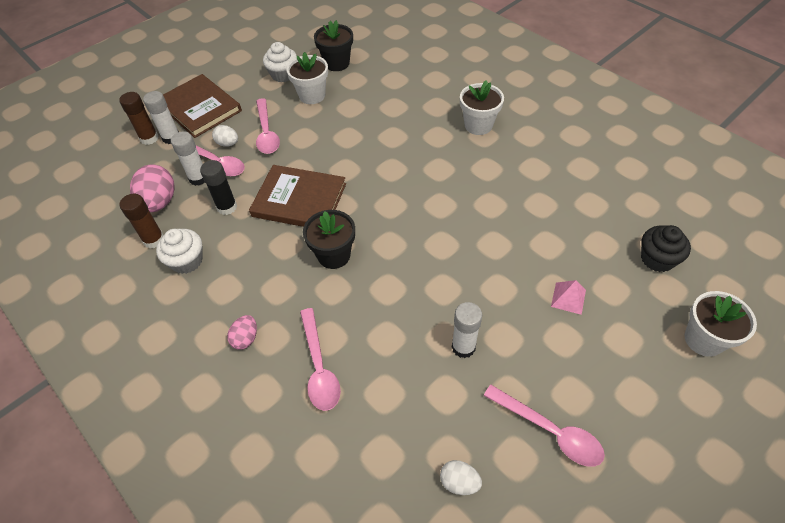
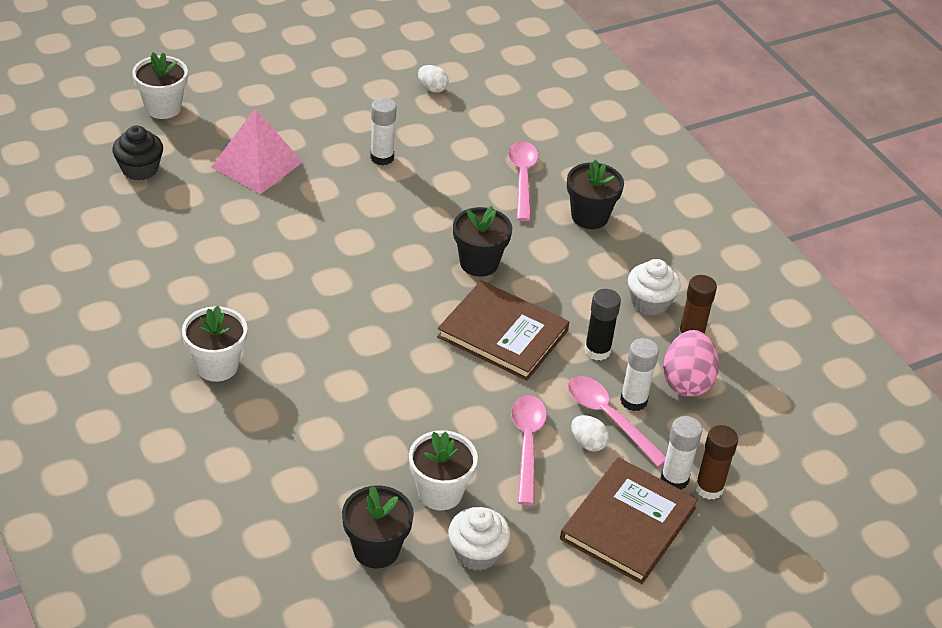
camera: 170 degrees left, 10 degrees down
brown book [163,74,242,138] -> brown book turned 60 degrees clockwise [560,457,698,584]
pink egg [227,315,257,350] -> black flower pot [567,160,624,229]
pink spoon [484,385,605,467] -> none
pink pyramid [551,280,586,315] -> pink pyramid [212,108,302,194], size x2.06

